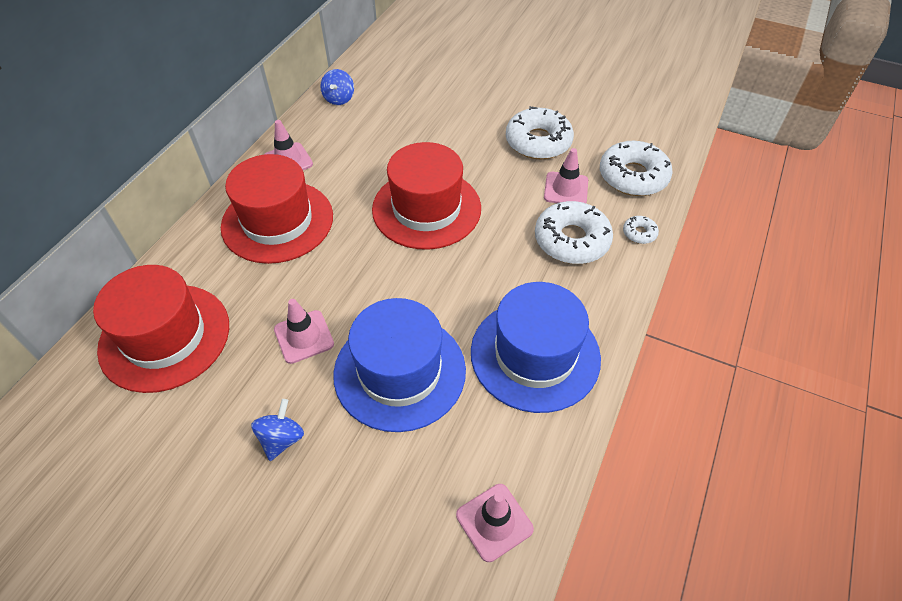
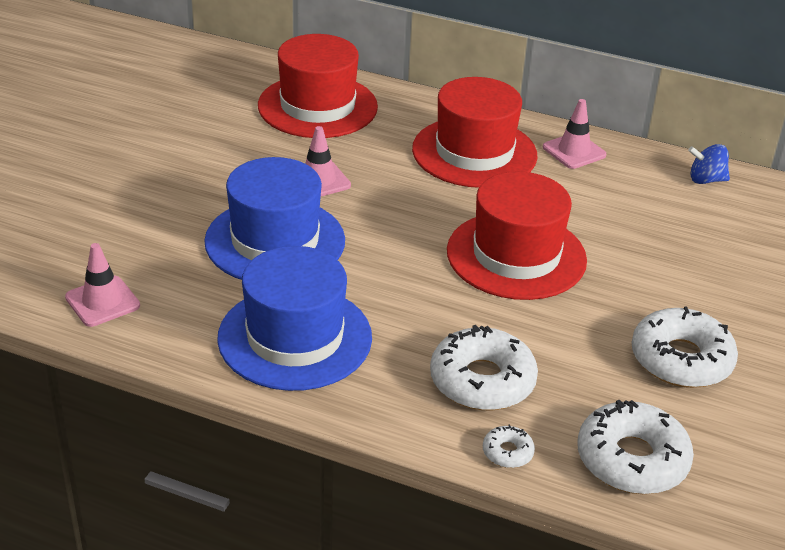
camera: 85 degrees right, 15 degrees down
blue spinning top [251,399,304,461] -> none
pink traffic cone [544,148,588,203] -> none

